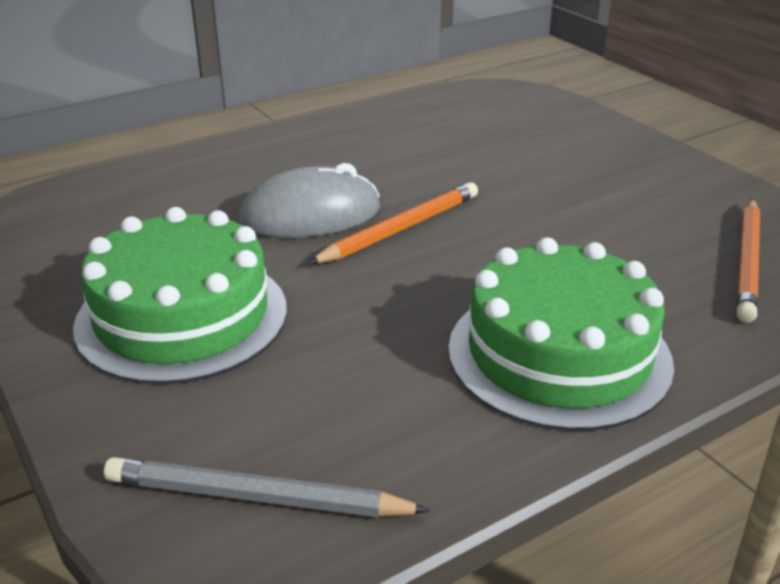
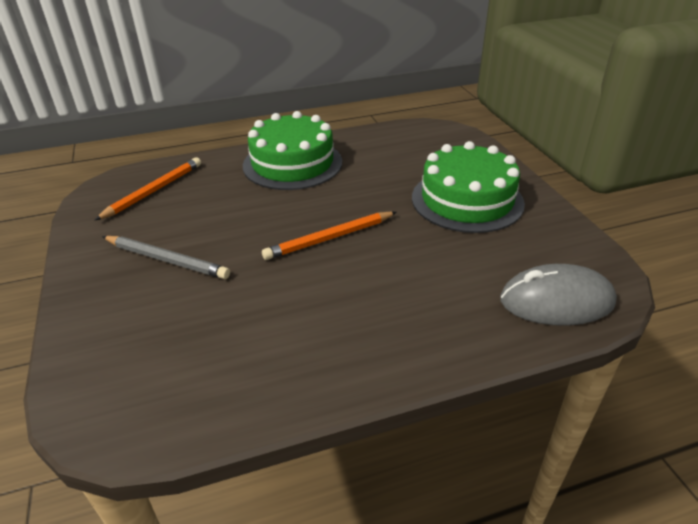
camera: 165 degrees left, 5 degrees up
grey pencil [104,457,430,518] -> grey pencil moved to [102,236,230,279]
grey mouse [239,163,380,238] -> grey mouse moved to [500,264,617,326]

